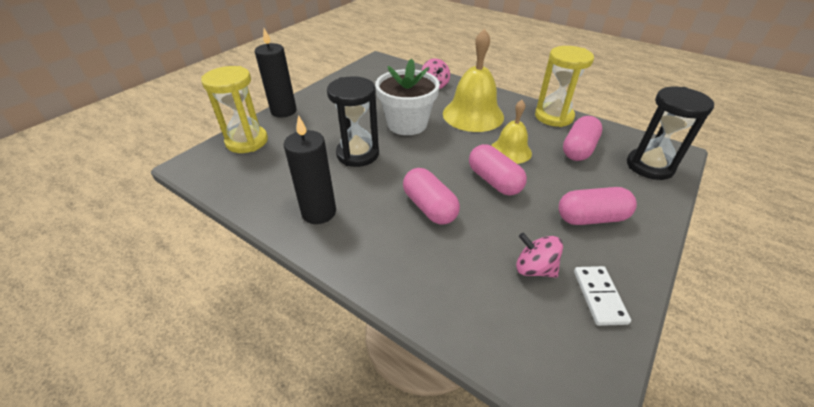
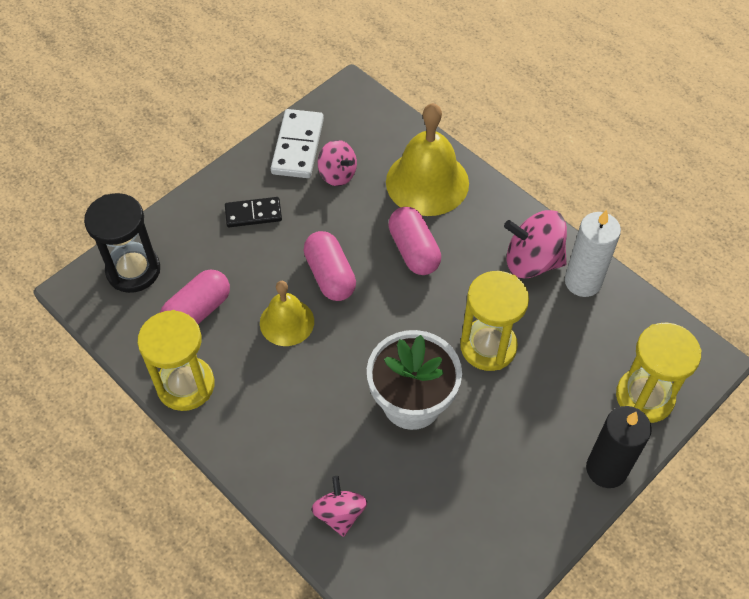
camera: 170 degrees left, 15 degrees up
black candle [284,115,336,224] -> pink spinning top [504,210,567,278]
black hourglass [327,76,379,167] -> yellow hourglass [460,271,529,371]
yellow bell [443,28,504,132] -> yellow bell moved to [386,103,469,216]
pink capsule [559,187,637,225] -> black domino [225,197,282,227]
white domino [574,266,631,326] -> white domino [271,109,324,178], size x1.52
none -> white candle [565,210,621,297]

